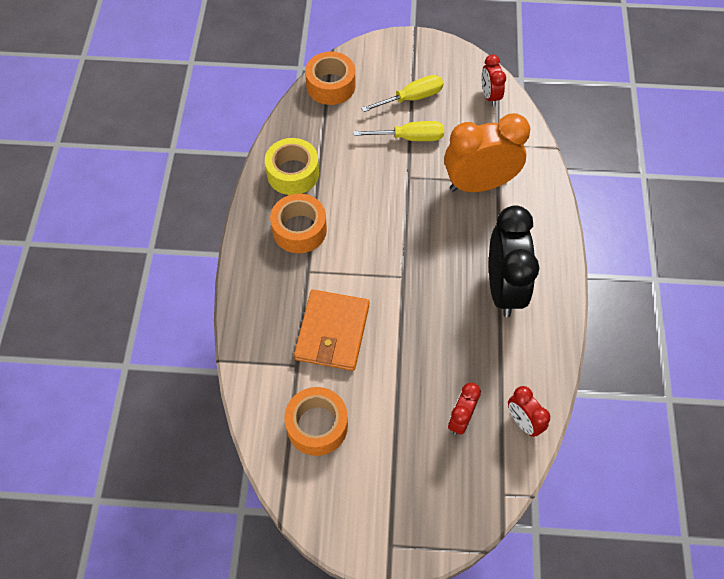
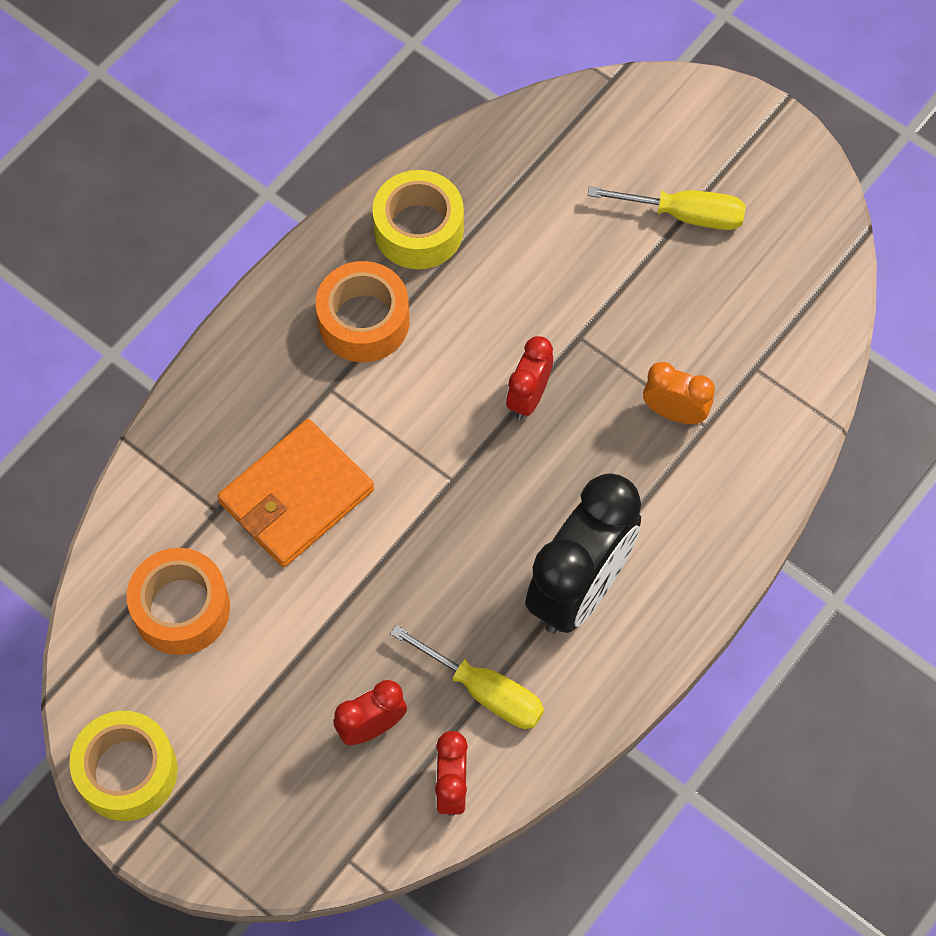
camera: 35 degrees right, 5 degrees up
orange tape [305,52,355,105] -> none
yellow screwdriver [354,121,444,141] -> yellow screwdriver moved to [390,625,544,729]
orange clock [444,113,530,192] -> orange clock [643,362,715,424], size x0.50
red clock [481,54,506,106] -> red clock moved to [506,336,553,420]
none -> yellow tape [69,711,178,821]

